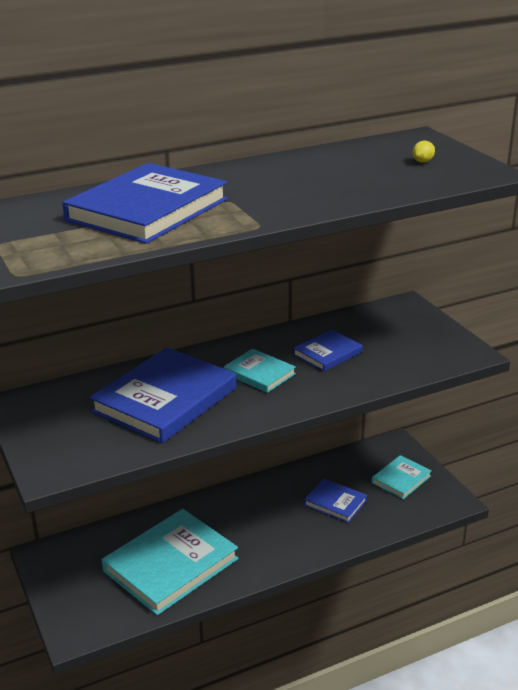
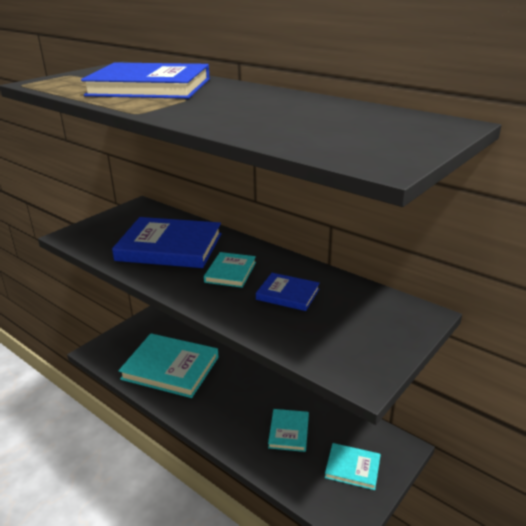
camera: 65 degrees right, 0 degrees up
blue book [304,478,367,523] -> turquoise book [268,409,309,452]
yellow lemon [412,141,435,163] -> none

